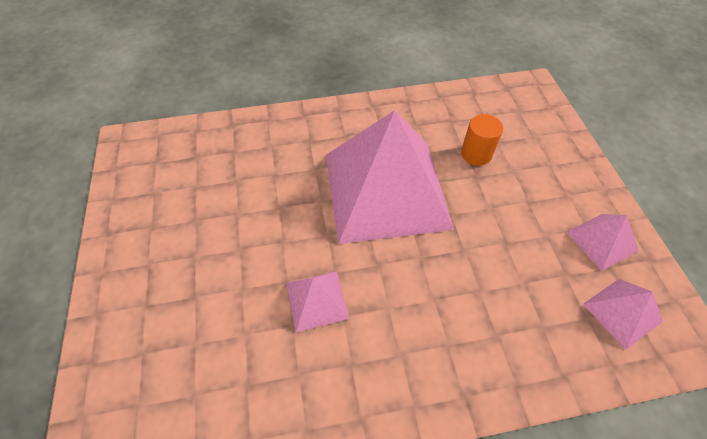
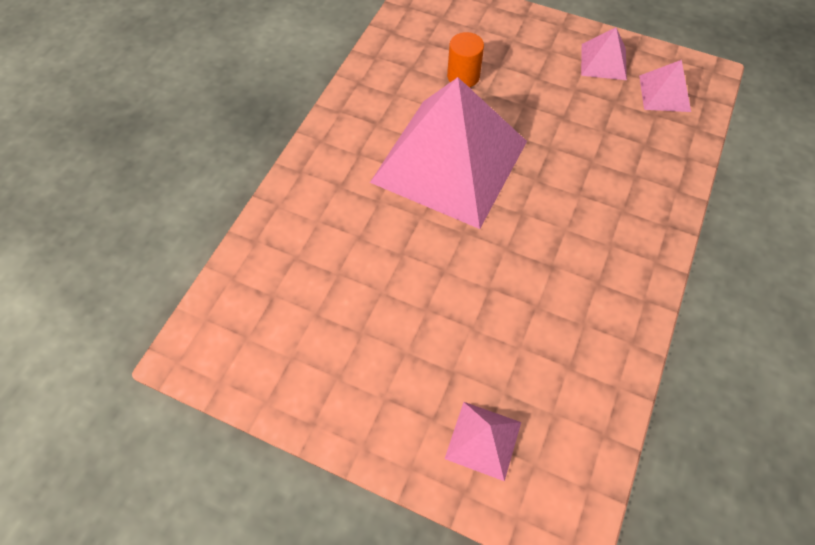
camera: 55 degrees left, 5 degrees up
pink pyramid [286,271,349,332] -> pink pyramid moved to [445,402,521,481]

